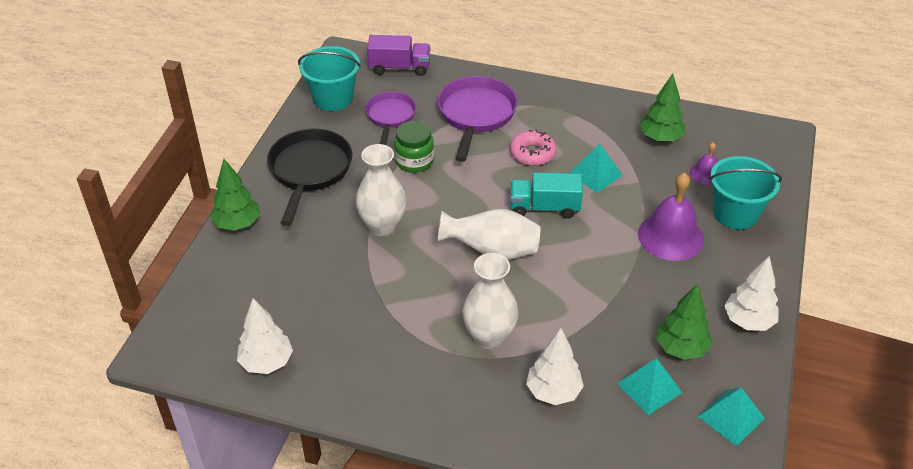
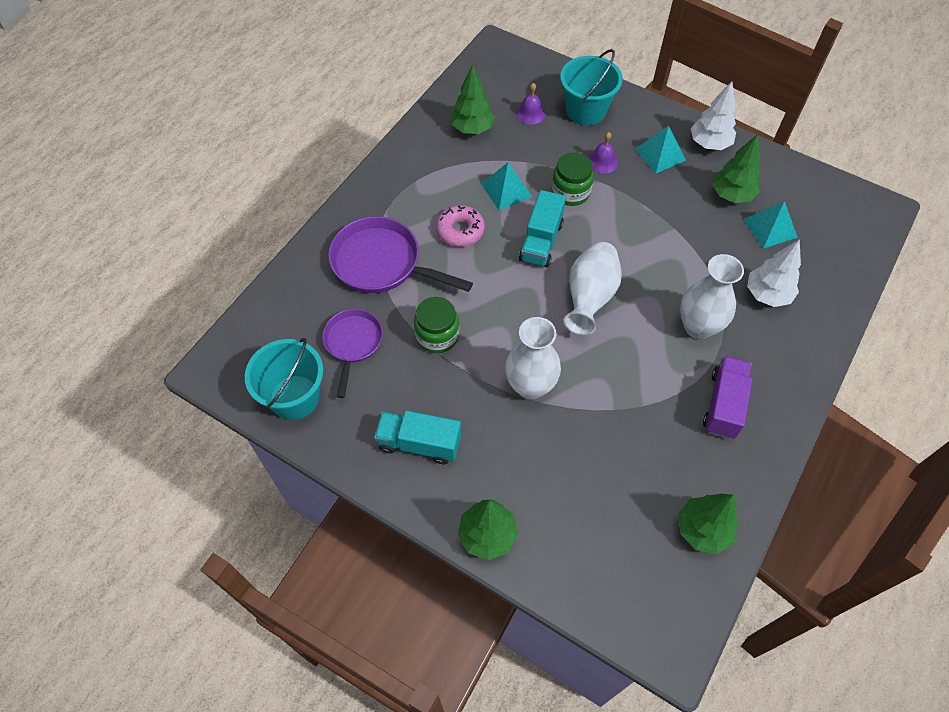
camera: 75 degrees left, 15 degrees up
white tree [237,298,293,374] -> green tree [678,494,738,554]
black pan [267,129,352,226] -> turquoise truck [374,410,461,464]
purple pan [365,92,416,145] -> purple pan turned 75 degrees clockwise [322,309,383,398]
purple truck [367,35,430,76] -> purple truck moved to [703,356,752,439]
purple bell [638,173,704,261] -> purple bell [588,132,618,174], size x0.51
turquoise pyramid [698,388,765,446] -> turquoise pyramid moved to [635,126,686,174]
none -> green jar [552,153,594,206]

